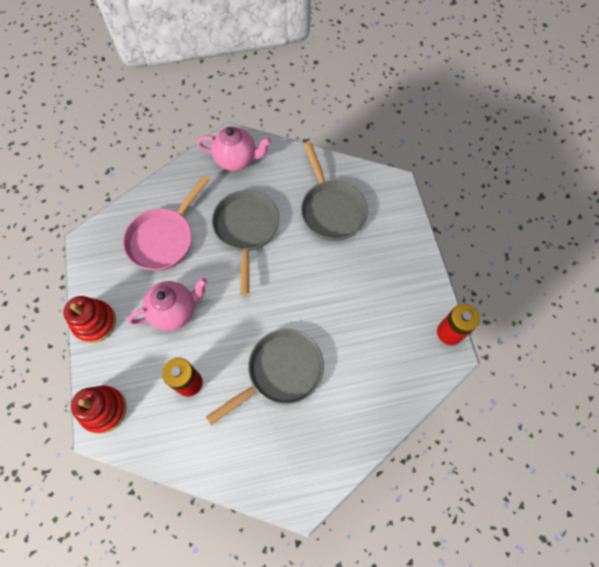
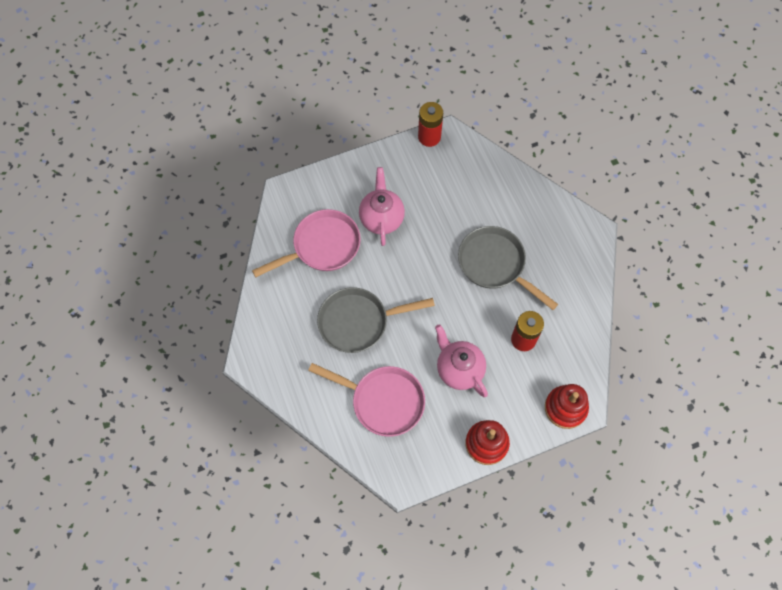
camera: 100 degrees left, 0 degrees up
pink teapot [197,127,271,171] -> pink teapot moved to [359,167,405,246]
grey pan [301,142,368,241] -> pink pan [252,209,361,278]

